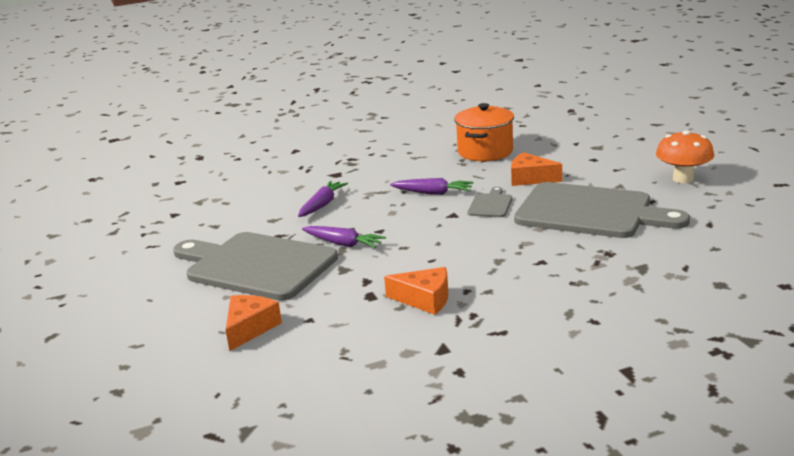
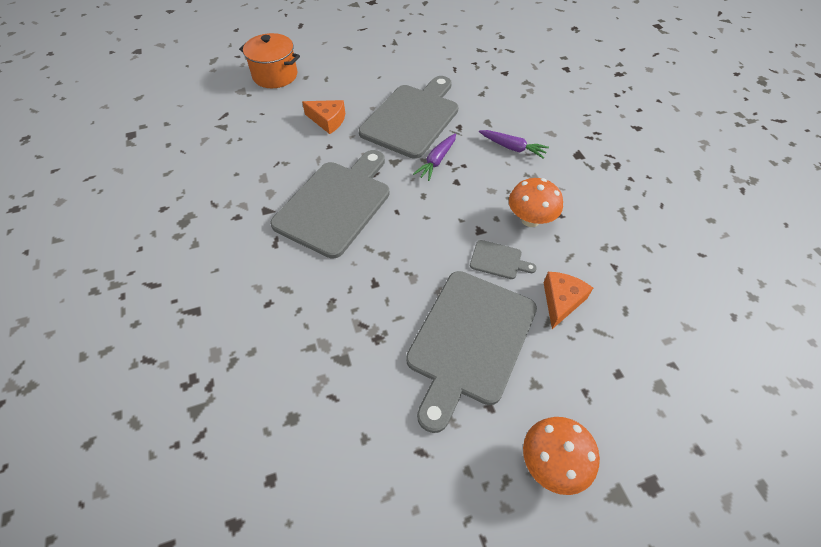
camera: 90 degrees right, 30 degrees up
orange cheese [384,267,448,315] -> grey cutting board [270,150,390,259]
purple carrot [390,178,473,195] -> orange mushroom [509,178,563,227]
orange pot [454,103,514,161] -> orange pot moved to [239,33,300,88]

